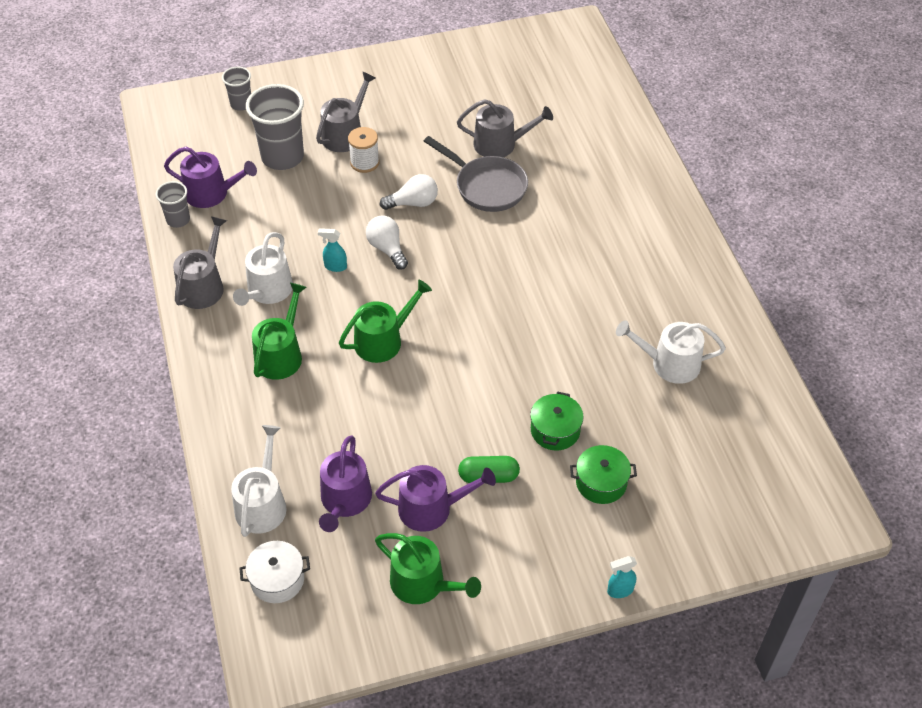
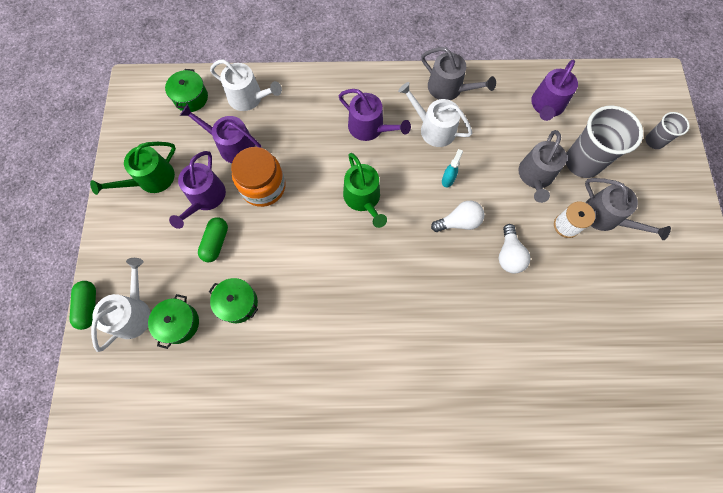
camera: 105 degrees right, 20 degrees up
grey cup [156,181,190,228] -> none
white pot [239,541,310,603] -> green pot [165,69,208,112]
green watering can [252,283,307,380] -> purple watering can [339,89,411,141]
grey pan [424,136,528,212] -> none
grey watering can [457,99,553,157] -> grey watering can moved to [518,130,567,203]
turquoise spray bottle [607,556,637,598] -> green capsule [70,281,96,330]
white watering can [616,320,726,384] -> white watering can moved to [91,258,151,352]
none -> orange jar [231,147,286,207]

